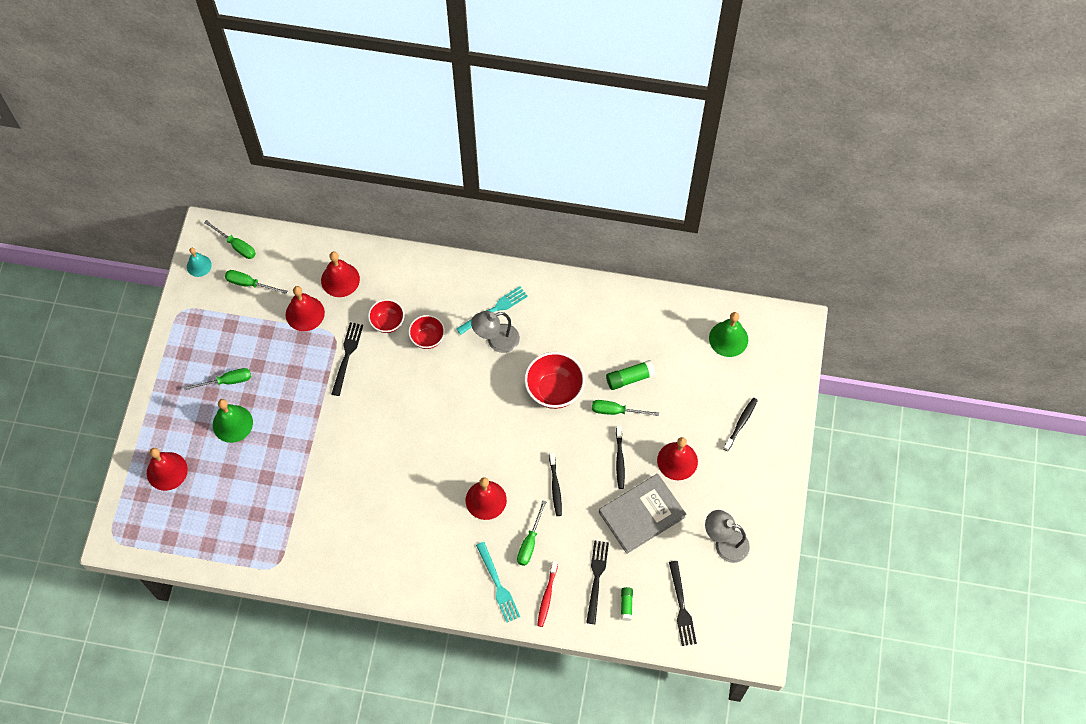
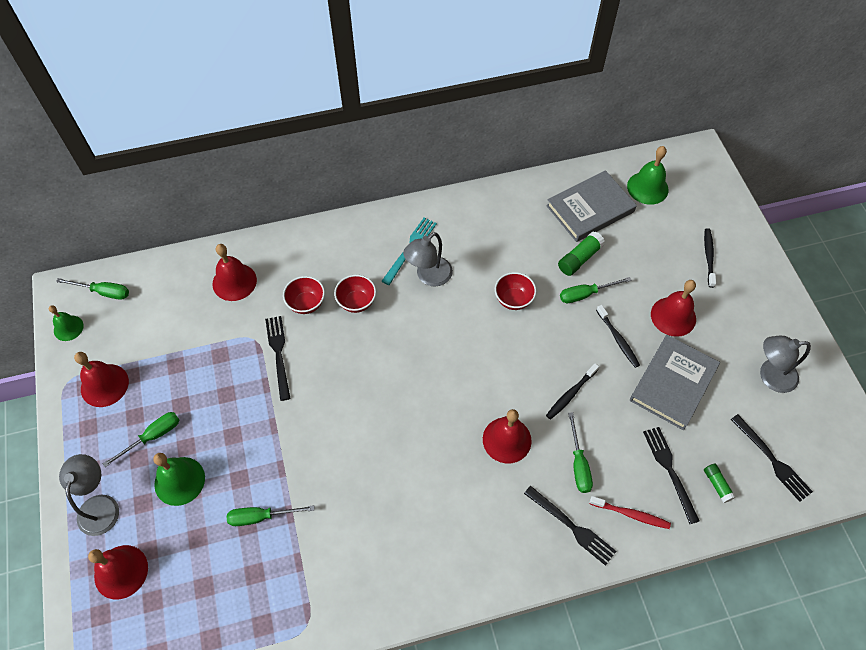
camera: 25 degrees left, 5 degrees down
turquoise bell [187,248,212,277] -> green bell [49,305,84,341]
green screwdriver [225,270,287,294] -> green screwdriver moved to [227,505,315,526]
red bell [286,286,325,331] -> red bell moved to [74,352,129,407]
turquoise fork [476,542,520,622] -> black fork [524,486,617,566]
red bowl [524,352,585,409] -> red bowl [495,272,536,310], size x0.62
red toothbrush [537,561,558,627] -> red toothbrush turned 60 degrees counterclockwise [589,496,671,529]
black toothbrush [549,452,562,516] -> black toothbrush turned 75 degrees clockwise [546,363,599,420]
none -> grey lamp [59,454,119,536]
none -> grey book [546,170,637,242]

